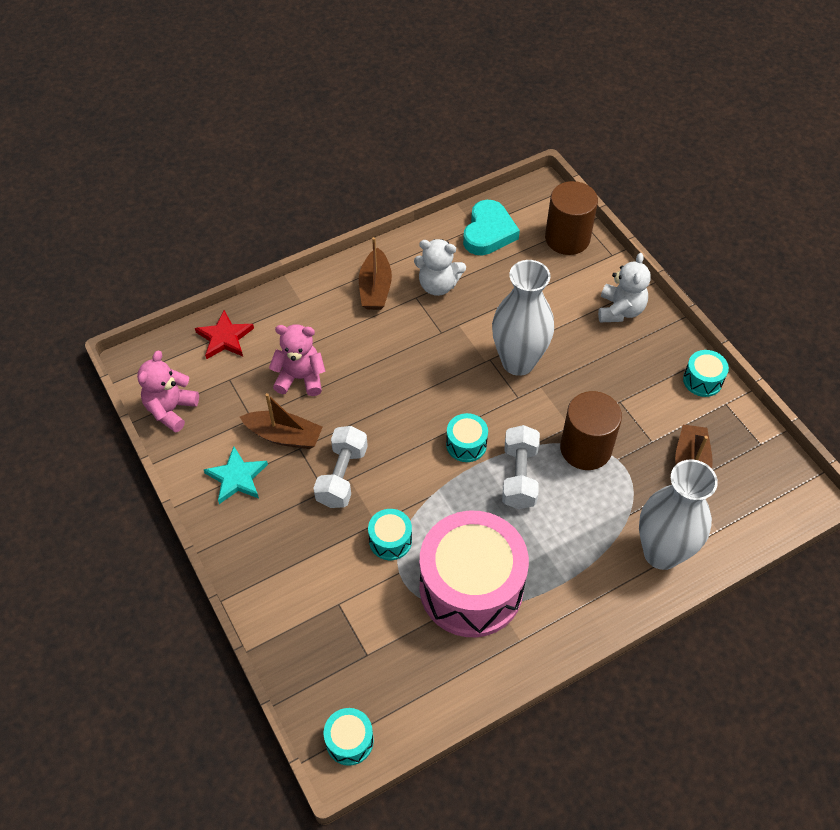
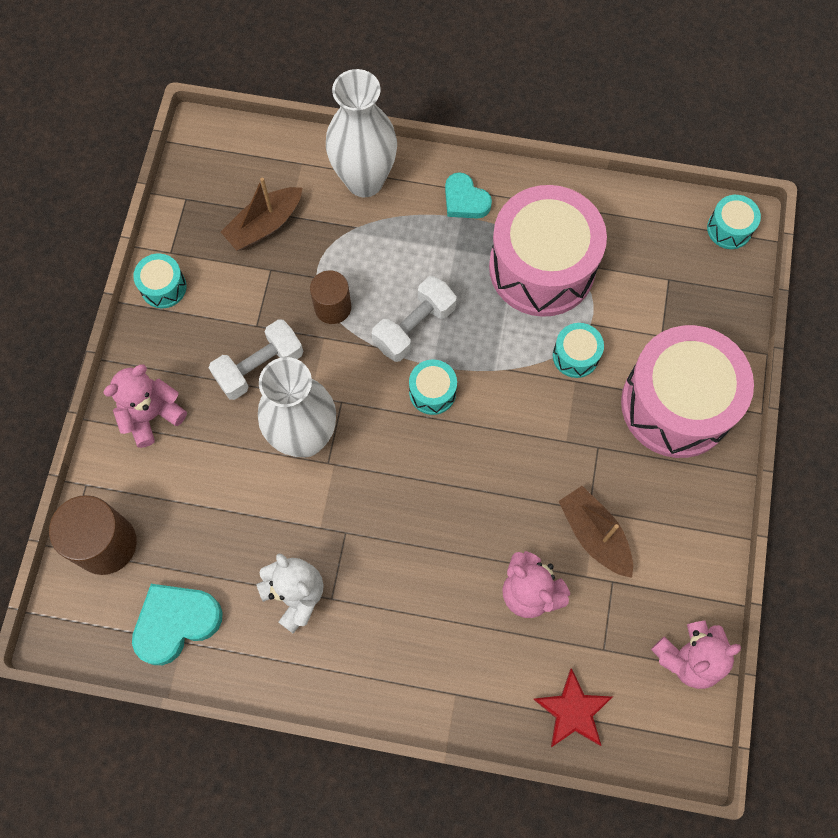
camera: 140 degrees left, 15 degrees up
turquoise star [203,446,268,504] -> none
white dumbbell [313,426,368,508] -> white dumbbell moved to [209,319,304,400]
brown boat [359,237,392,310] -> none
brown cylinder [560,391,622,470] -> brown cylinder [310,270,351,324], size x0.64
white teddy bear [598,253,651,322] -> pink teddy bear [103,364,187,448]
none -> turquoise heart [445,172,492,219]
none -> pink drum [621,325,754,458]

